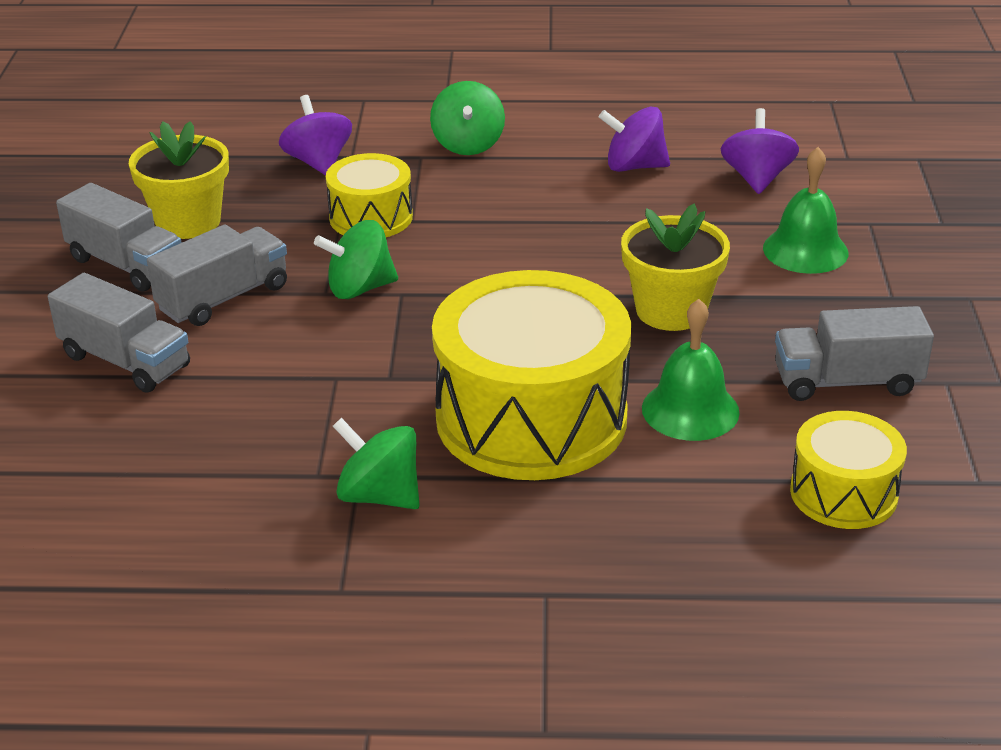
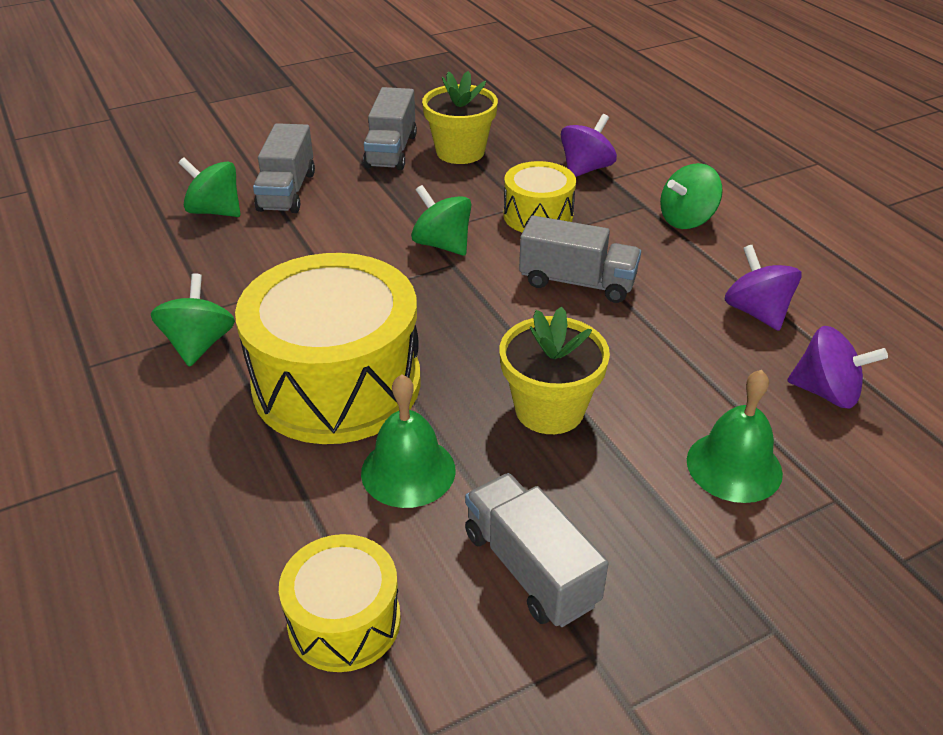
camera: 60 degrees right, 5 degrees up
grey truck [147,225,287,326] -> grey truck moved to [519,215,641,303]
purple spinning top [721,108,799,194] -> purple spinning top turned 45 degrees clockwise [787,326,888,409]
none -> green spinning top [179,157,240,217]

